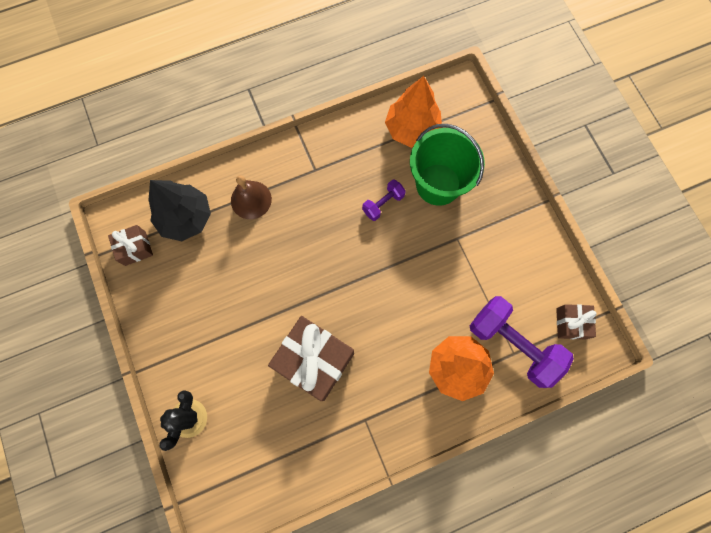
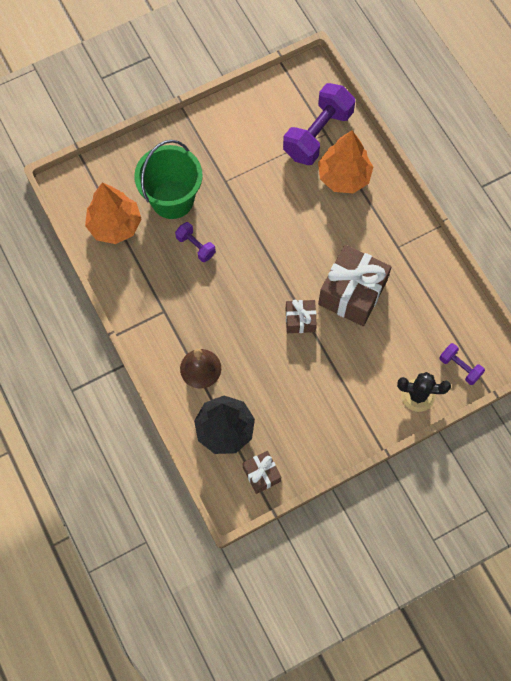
camera: 95 degrees left, 5 degrees down
brown gift [556,304,597,340] -> brown gift moved to [286,299,317,333]
none -> purple dumbbell [439,343,485,385]

